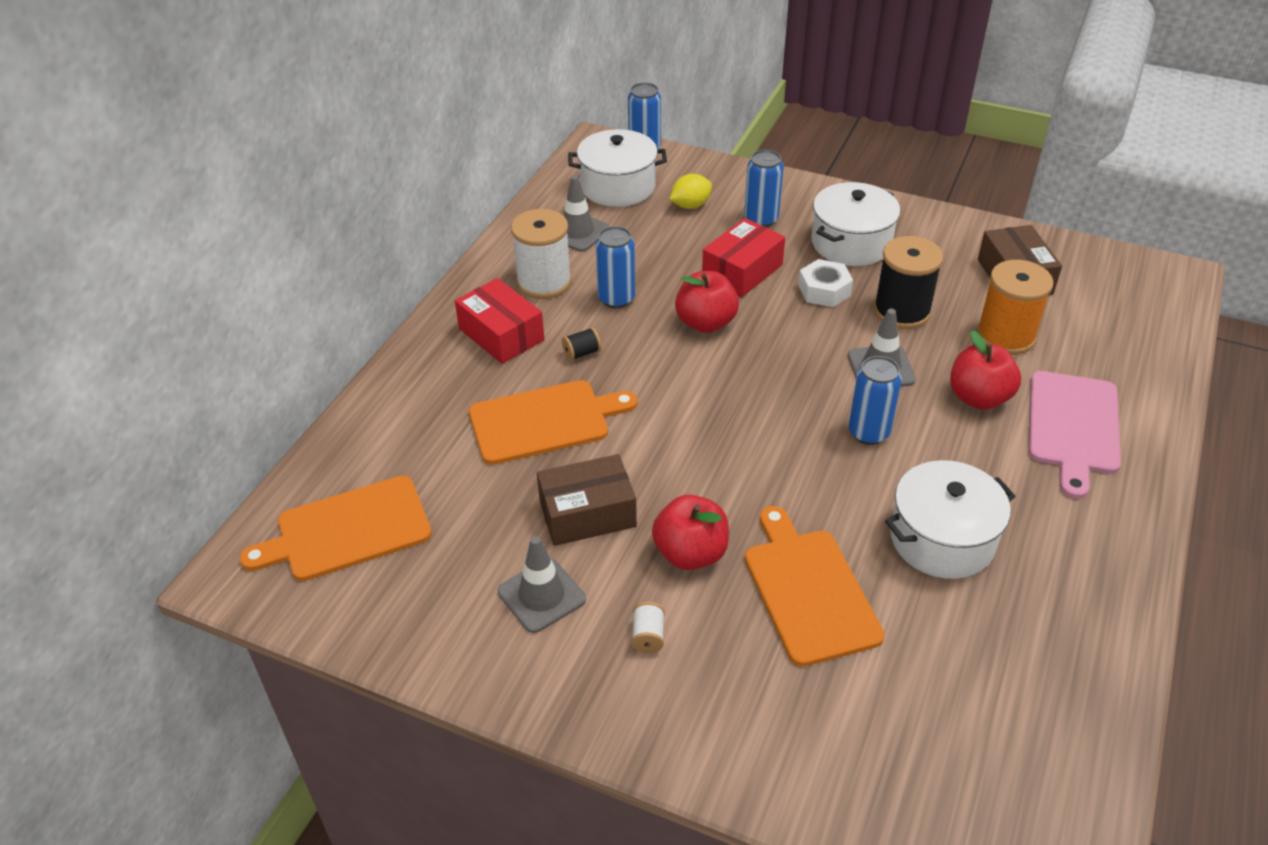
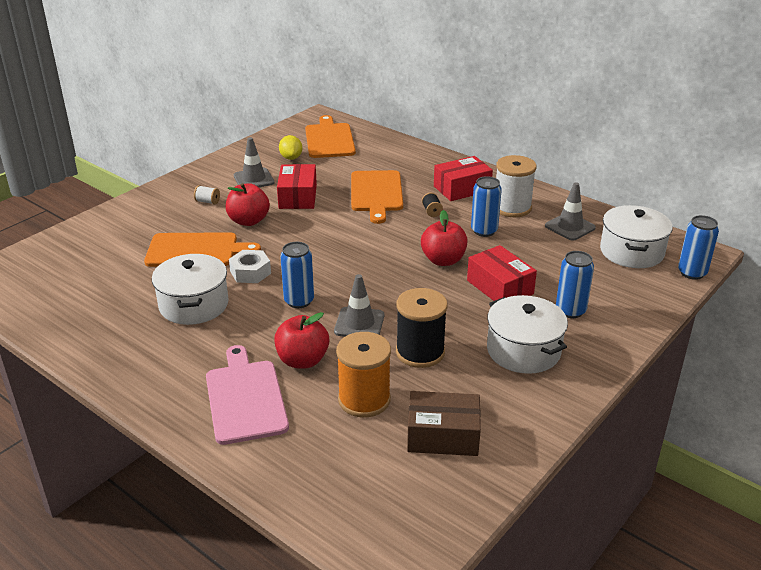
camera: 105 degrees right, 10 degrees down
brown box [537,454,637,546] -> red box [277,164,317,209]
yellow lemon [670,174,712,209] -> yellow lemon moved to [279,135,302,160]
white nut [798,259,853,307] -> white nut moved to [229,250,271,283]
pink cutting board [1029,371,1121,499] -> pink cutting board turned 45 degrees clockwise [206,345,289,445]

